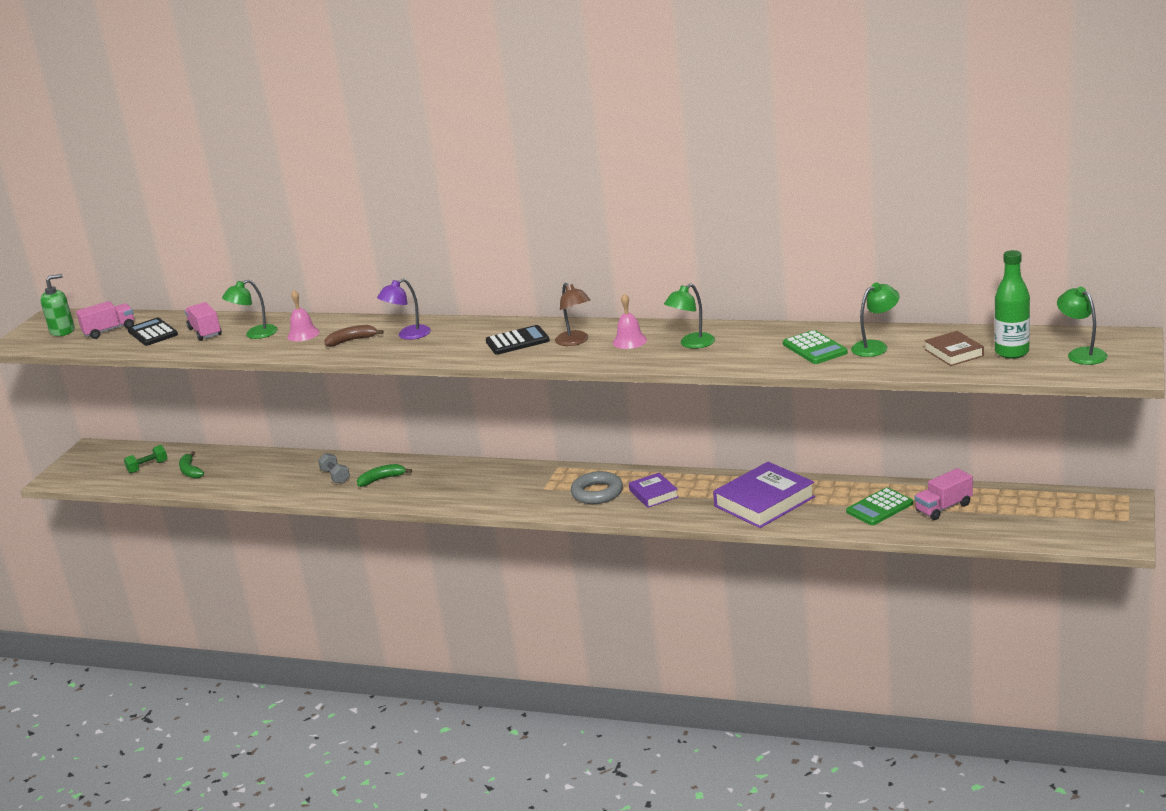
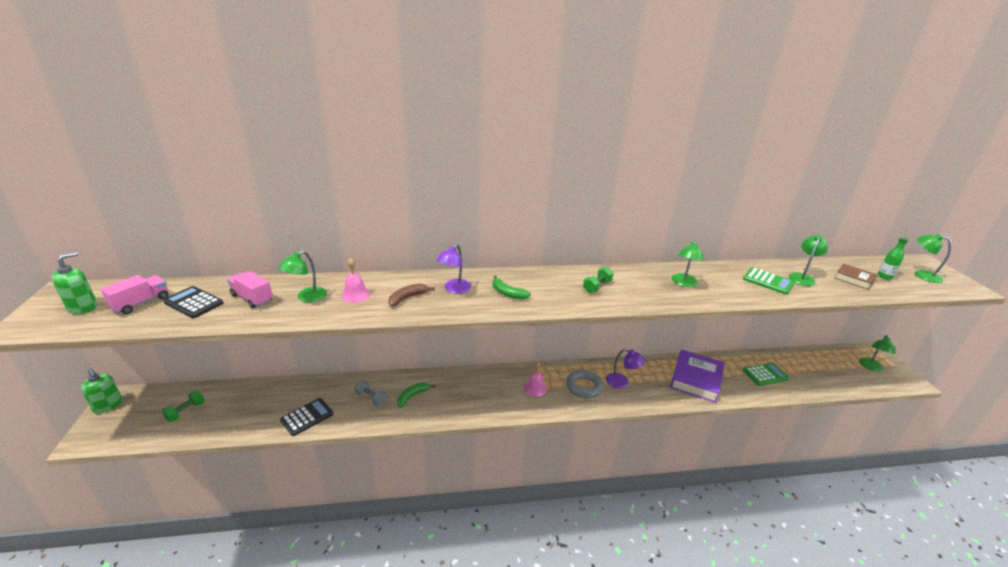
camera: 30 degrees left, 5 degrees up
green banana [179,451,204,479] -> green banana moved to [493,276,531,300]
black calculator [486,325,550,355] -> black calculator moved to [280,398,333,436]
brown lamp [555,283,591,346] -> green dumbbell [583,267,614,293]
pink bell [613,293,647,349] -> pink bell moved to [524,361,547,397]
purple book [629,473,678,508] -> purple lamp [606,349,645,389]
green calculator [846,487,913,525] -> green calculator turned 135 degrees counterclockwise [743,363,789,386]
pink truck [914,468,973,520] -> none
green bottle [994,250,1030,359] -> green bottle [878,237,908,280], size x0.62
none -> green soap dispenser [81,368,122,414]
none -> green lamp [859,335,896,372]

